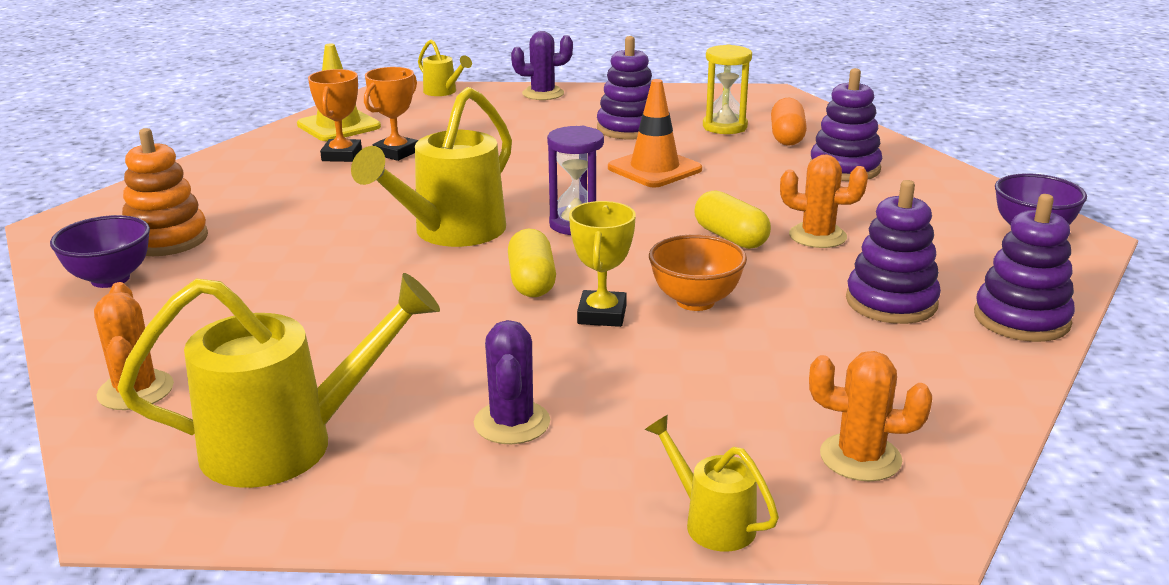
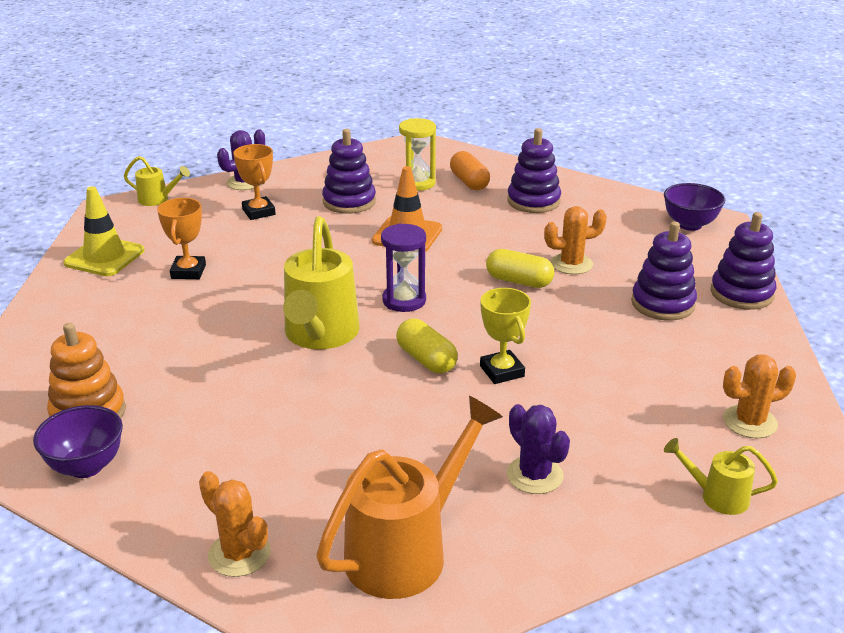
camera: 30 degrees left, 5 degrees up
yellow watering can [117,273,440,488] -> orange watering can [316,396,503,599]
orange trophy [308,69,362,162] -> orange trophy moved to [233,144,276,220]
orange bowl [649,234,747,311] -> none

